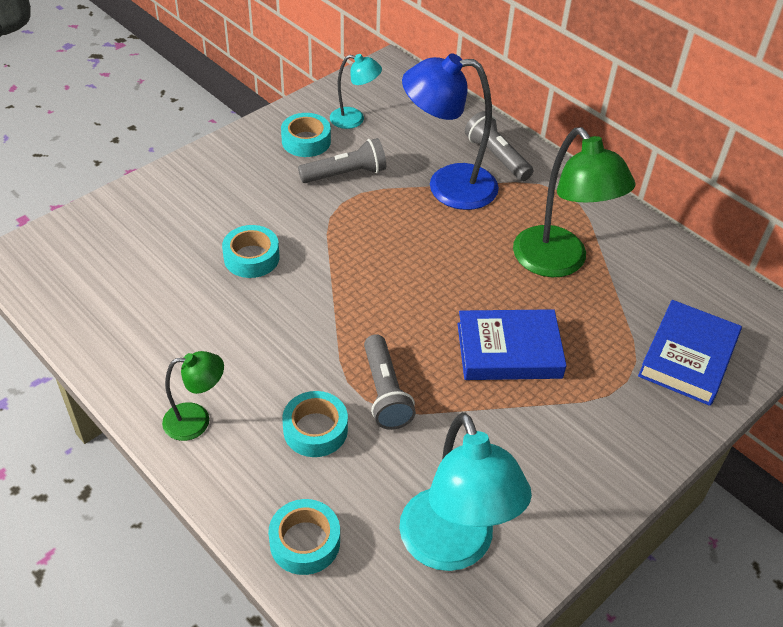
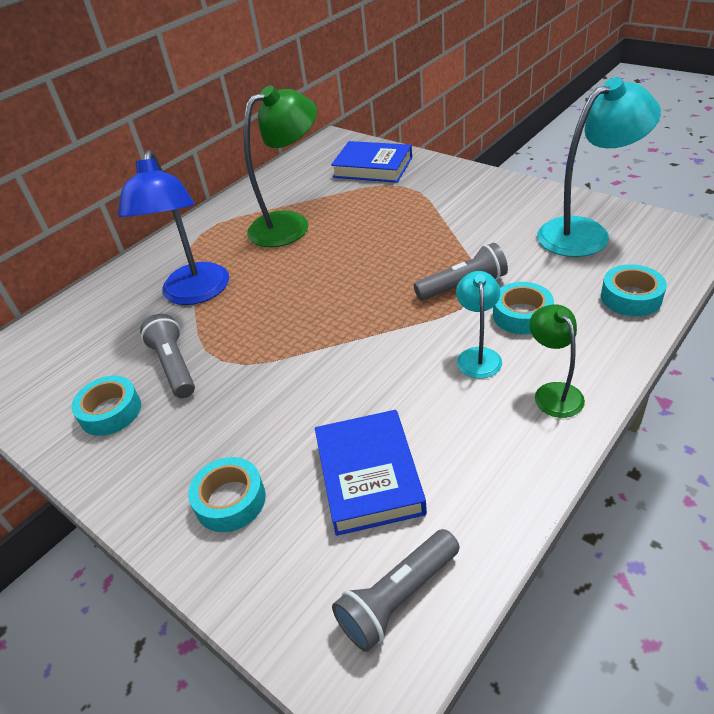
camera: 90 degrees left, 5 degrees down
turquoise tape [222,225,280,278] -> turquoise tape moved to [188,457,266,532]
turquoise lamp [330,54,382,129] -> turquoise lamp moved to [456,271,502,379]
blue book [457,309,567,380] -> blue book moved to [315,410,427,536]
grey flashlight [465,111,533,181] -> grey flashlight moved to [332,529,459,652]

